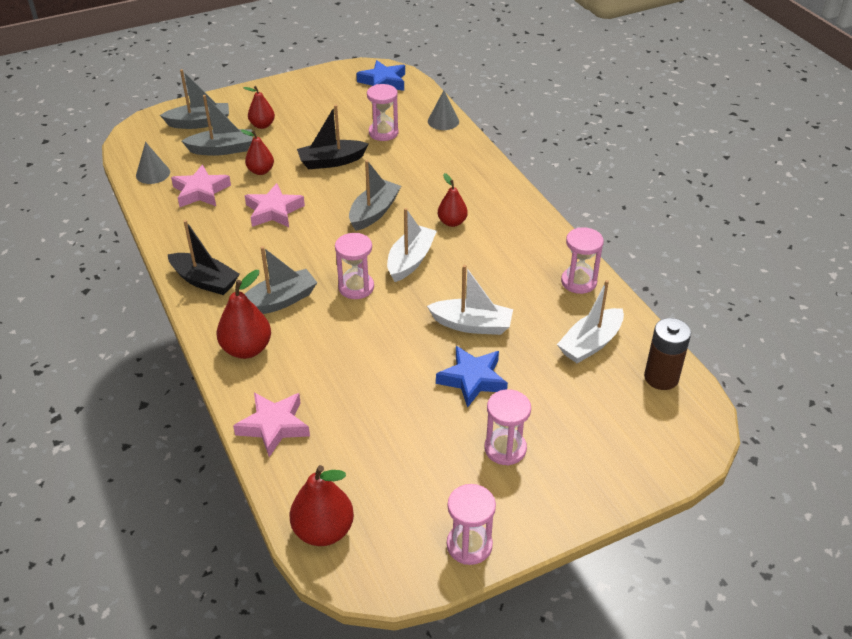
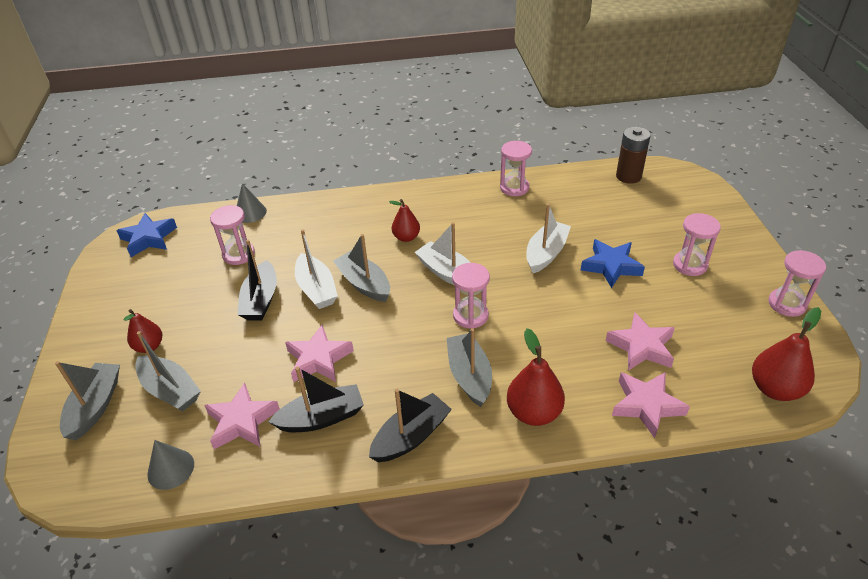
camera: 70 degrees left, 0 degrees up
grey boat [182,95,252,156] -> grey boat turned 120 degrees clockwise [135,331,201,412]
red pear [240,130,274,175] -> none
white boat [557,280,624,363] -> white boat moved to [295,230,338,309]
none -> black boat [269,367,364,432]
none -> pink star [606,313,675,371]

